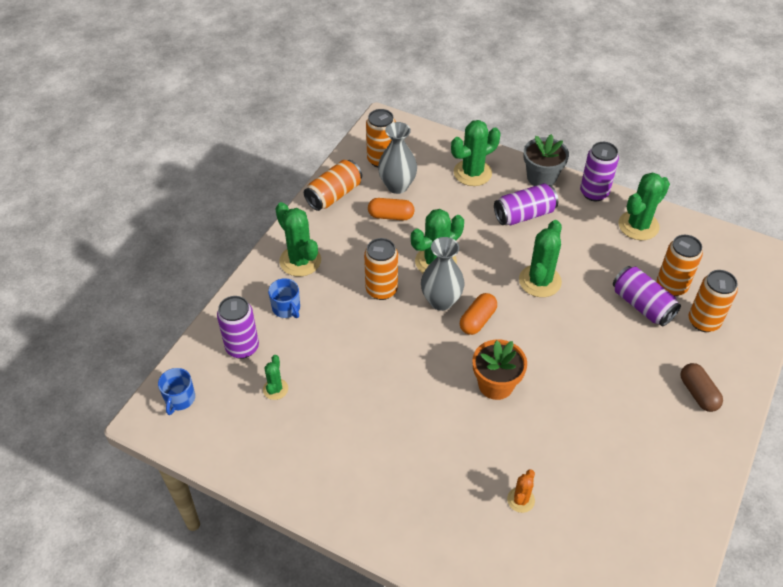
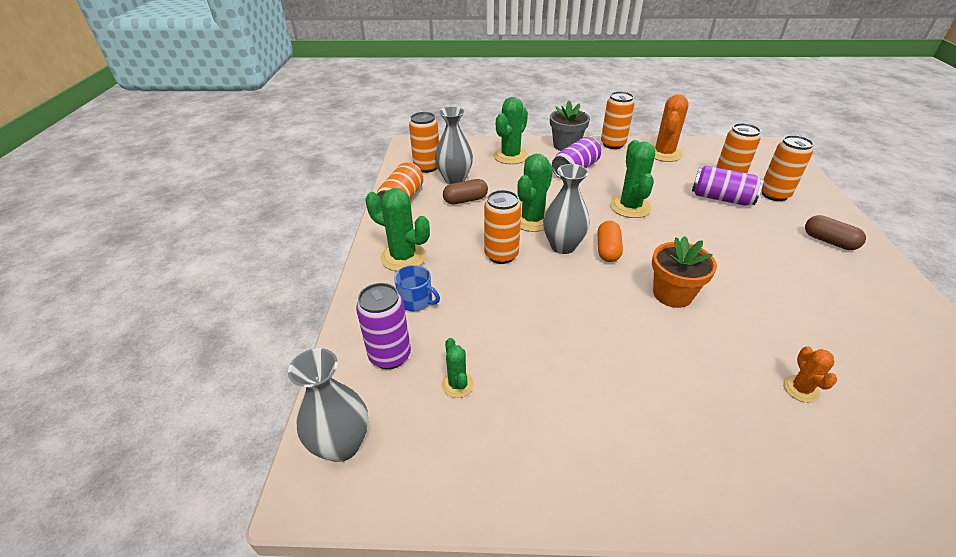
camera: 25 degrees left, 10 degrees down
blue mug [158,368,195,415] -> grey vase [288,348,368,462]
orange capsule [368,198,414,220] -> brown capsule [443,179,488,205]
purple can [580,142,619,201] -> orange can [601,91,635,149]
green cactus [619,172,670,240] -> orange cactus [653,94,689,162]

